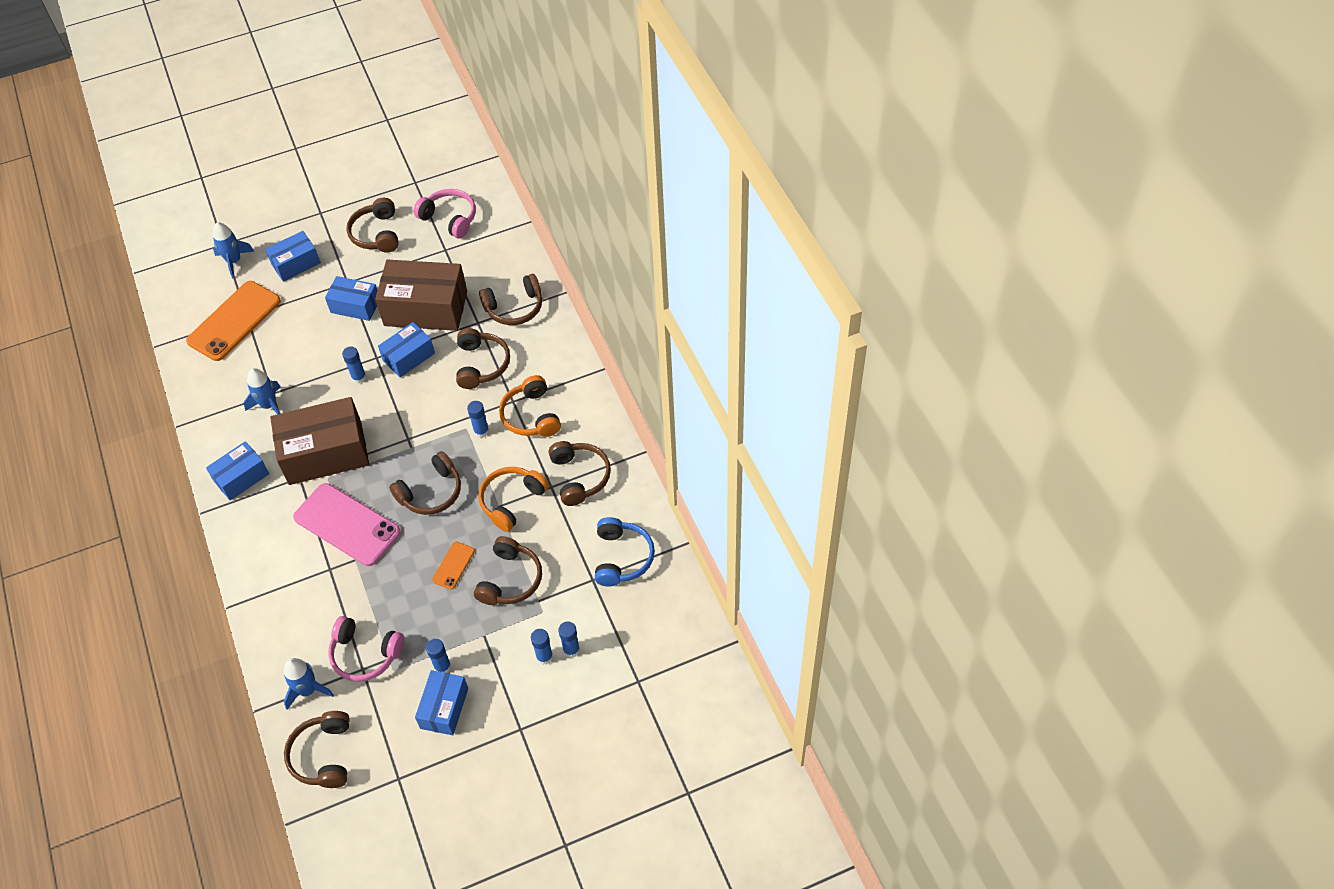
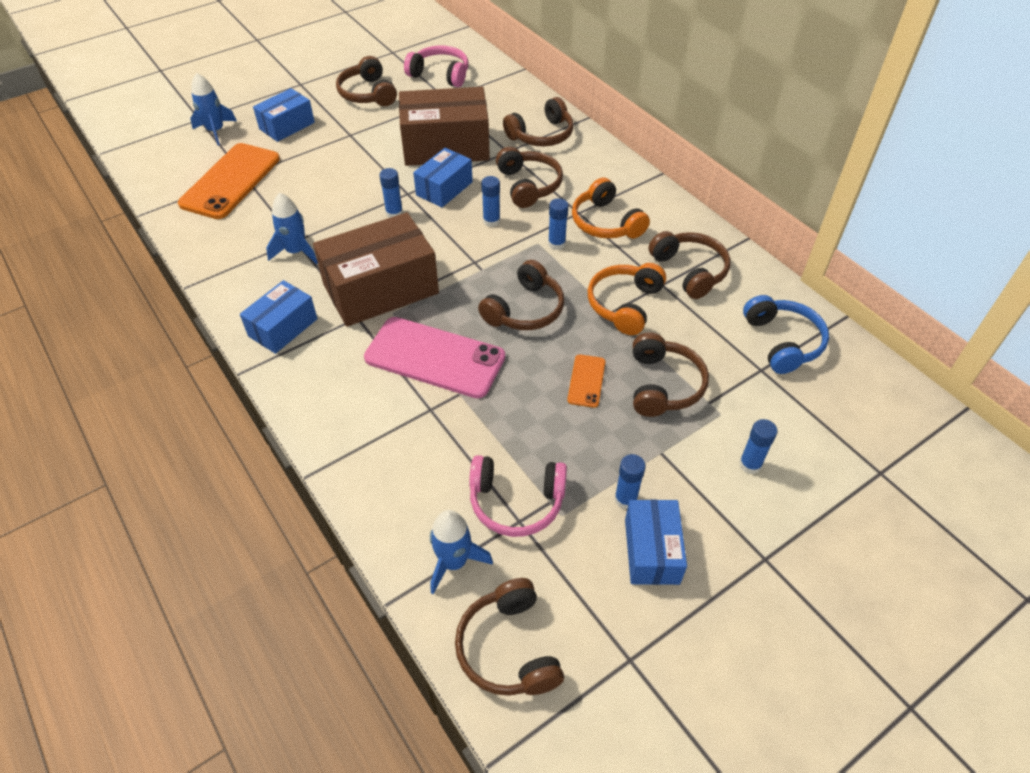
camera: 15 degrees left, 5 degrees down
blue box [325,276,378,321] -> none
blue glue stick [558,621,580,658] -> blue glue stick moved to [481,176,500,227]

